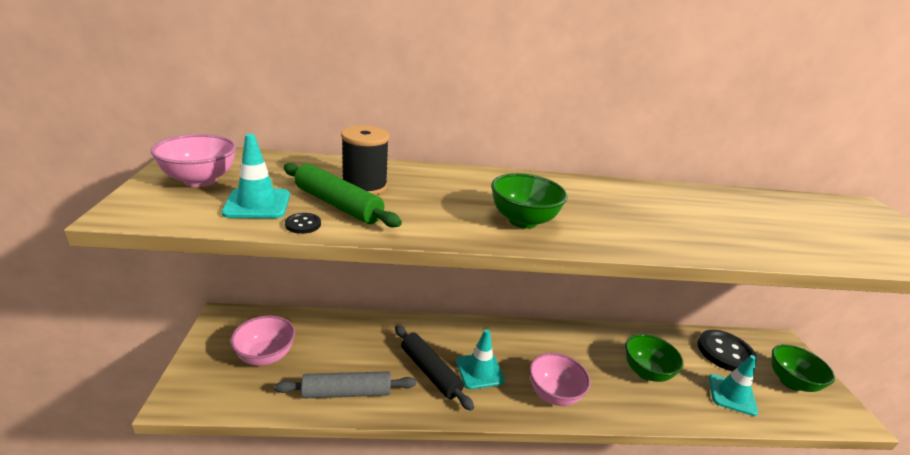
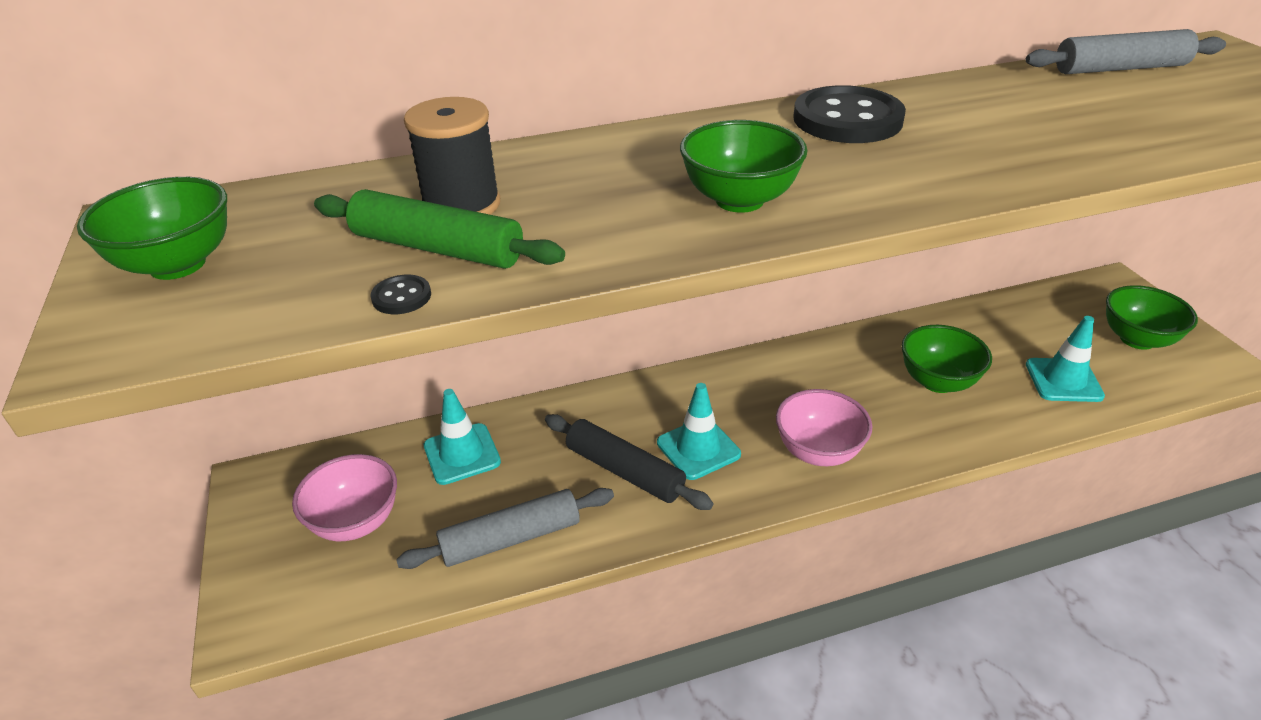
camera: 10 degrees left, 10 degrees up
pink bowl [151,134,237,187] -> green bowl [77,177,227,280]
turquoise traffic cone [222,134,290,218] -> turquoise traffic cone moved to [424,389,501,485]
black button [697,330,757,372] -> black button moved to [793,85,906,143]
none -> grey rolling pin [1026,29,1226,74]

